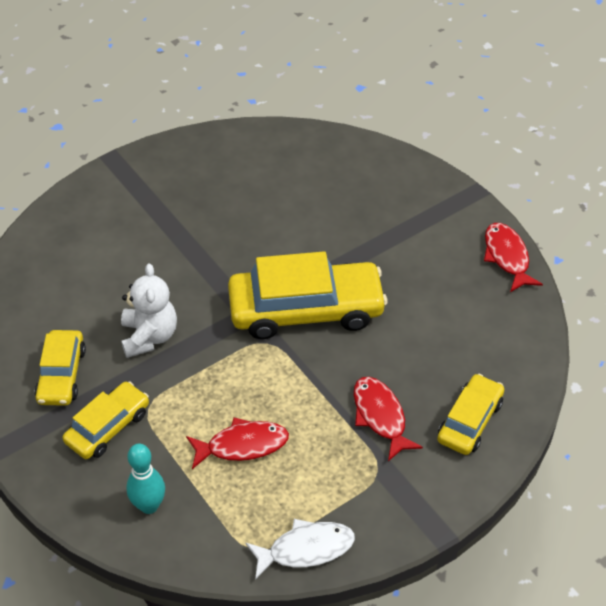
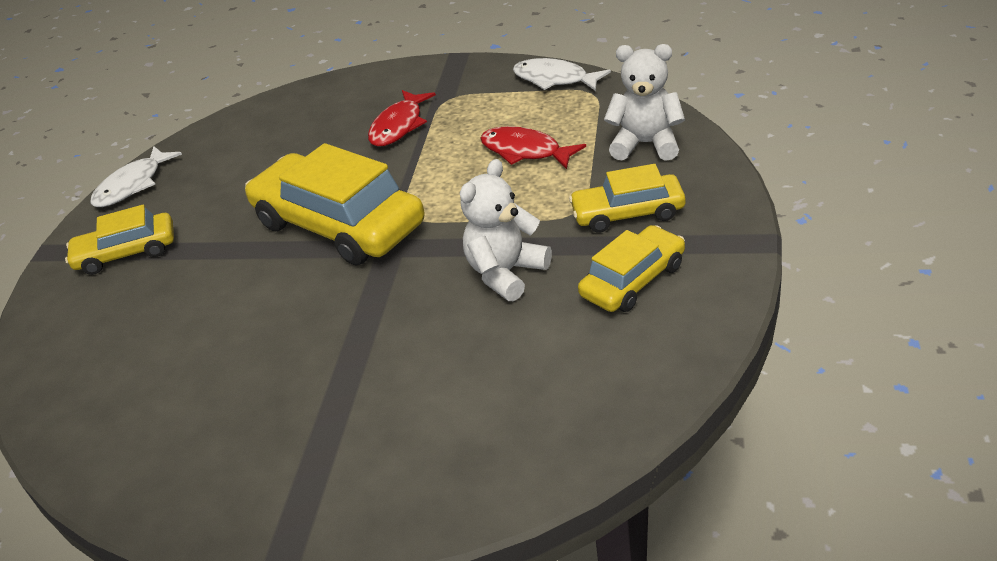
camera: 130 degrees left, 10 degrees down
turquoise bowling pin [126,444,165,514] -> white teddy bear [604,44,685,161]
yellow car [437,374,504,455] -> yellow car moved to [65,205,174,275]
red fish [484,223,543,292] -> white fish [91,146,182,207]

